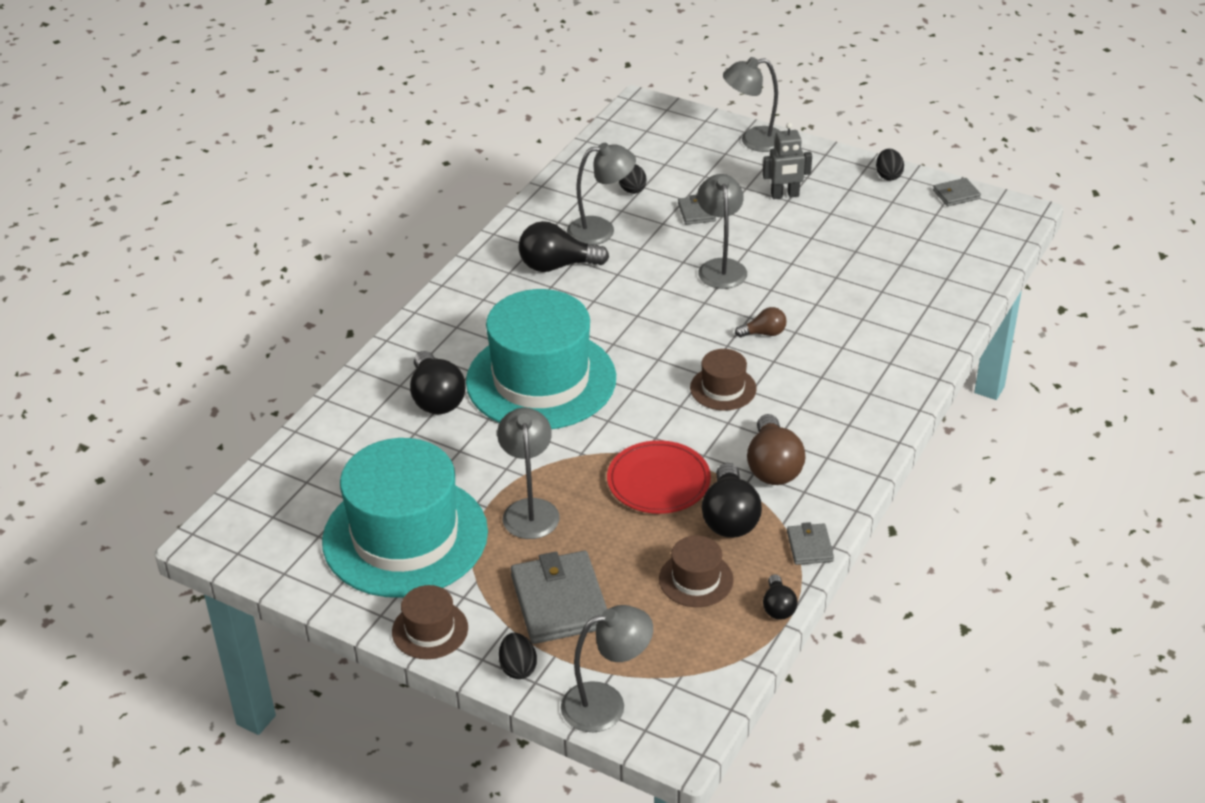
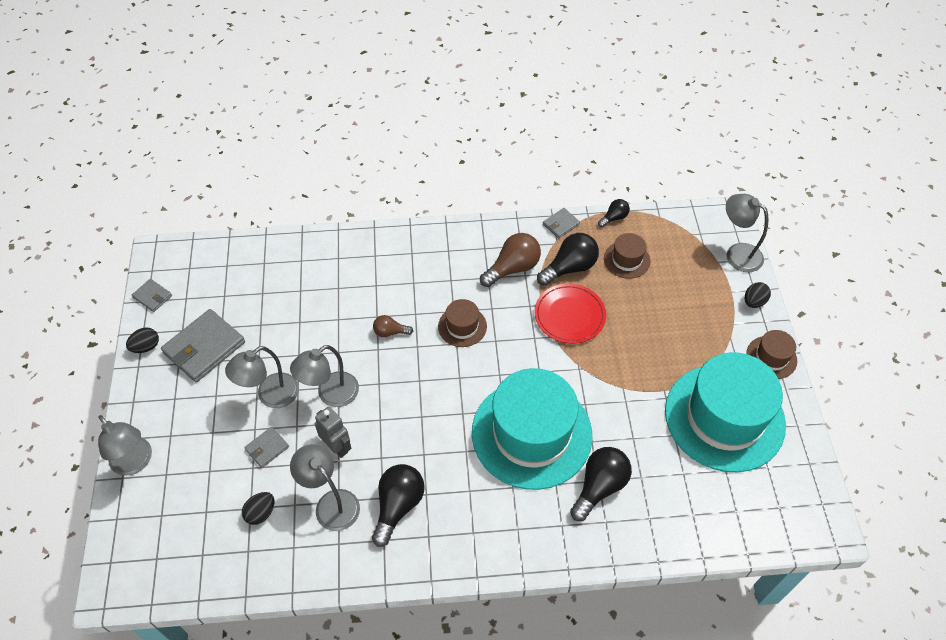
camera: 125 degrees left, 15 degrees up
grey lamp [497,408,560,539] -> grey lamp moved to [225,346,299,408]
grey wallet [511,551,607,644] -> grey wallet moved to [161,309,245,382]
black light bulb [519,221,609,272] -> black light bulb turned 120 degrees counterclockwise [372,464,425,547]
brown light bulb [735,307,787,337] -> brown light bulb turned 45 degrees counterclockwise [373,315,413,337]
grey robot [763,122,812,199] -> grey robot moved to [315,406,351,458]

